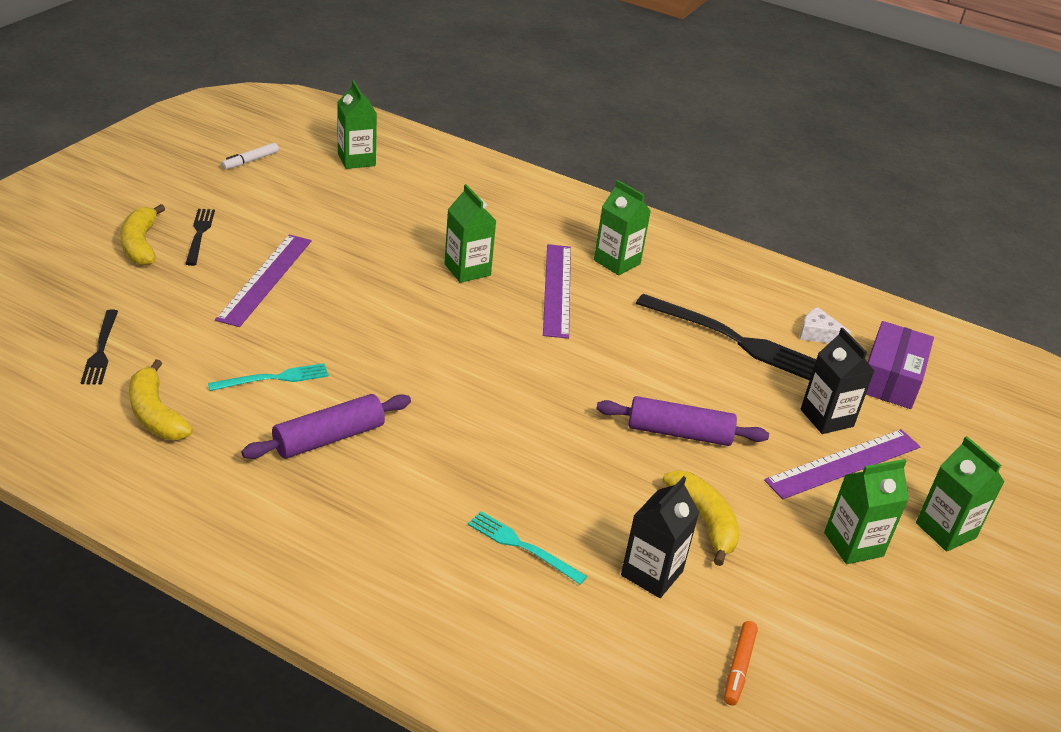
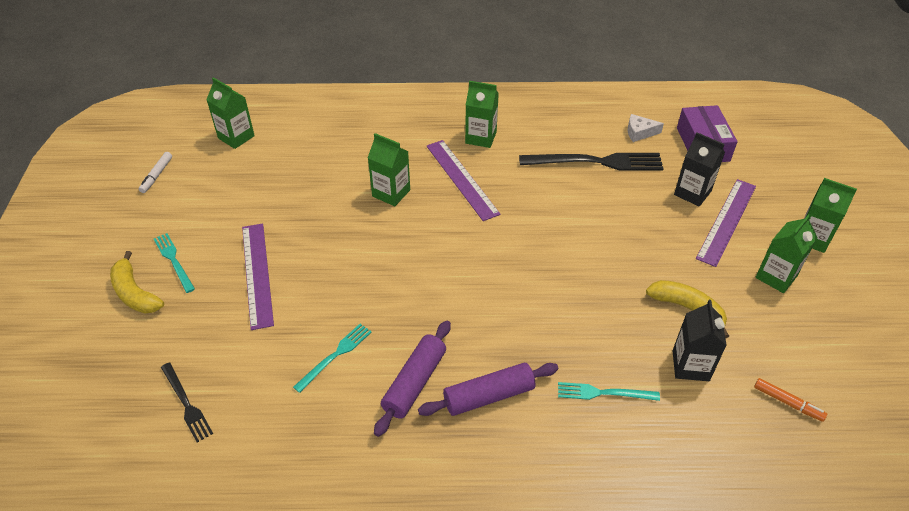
camera: 25 degrees left, 10 degrees up
yellow banana [129,359,193,440] -> none
black fork [185,209,215,266] -> turquoise fork [154,233,195,293]
purple rolling pin [596,396,769,446] -> purple rolling pin moved to [418,363,558,416]
orange marker [724,621,758,705] -> orange marker turned 45 degrees counterclockwise [754,378,827,422]

